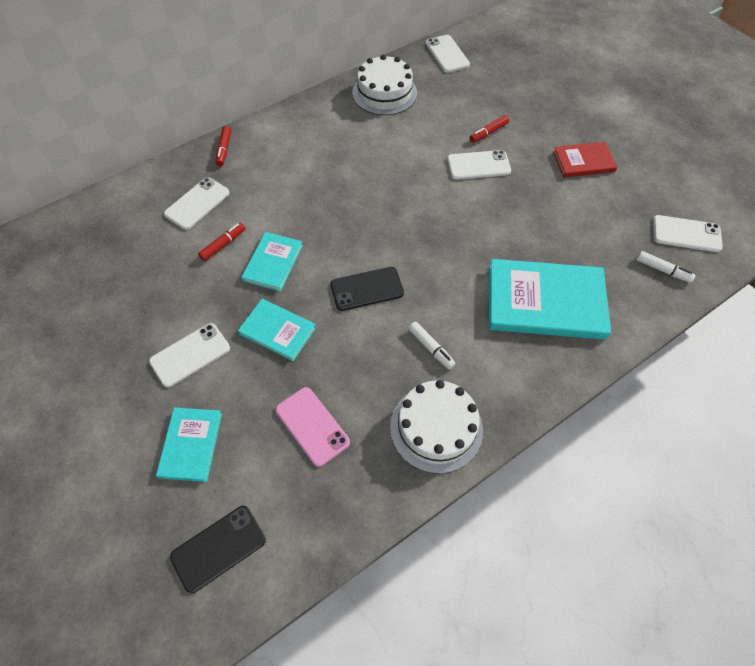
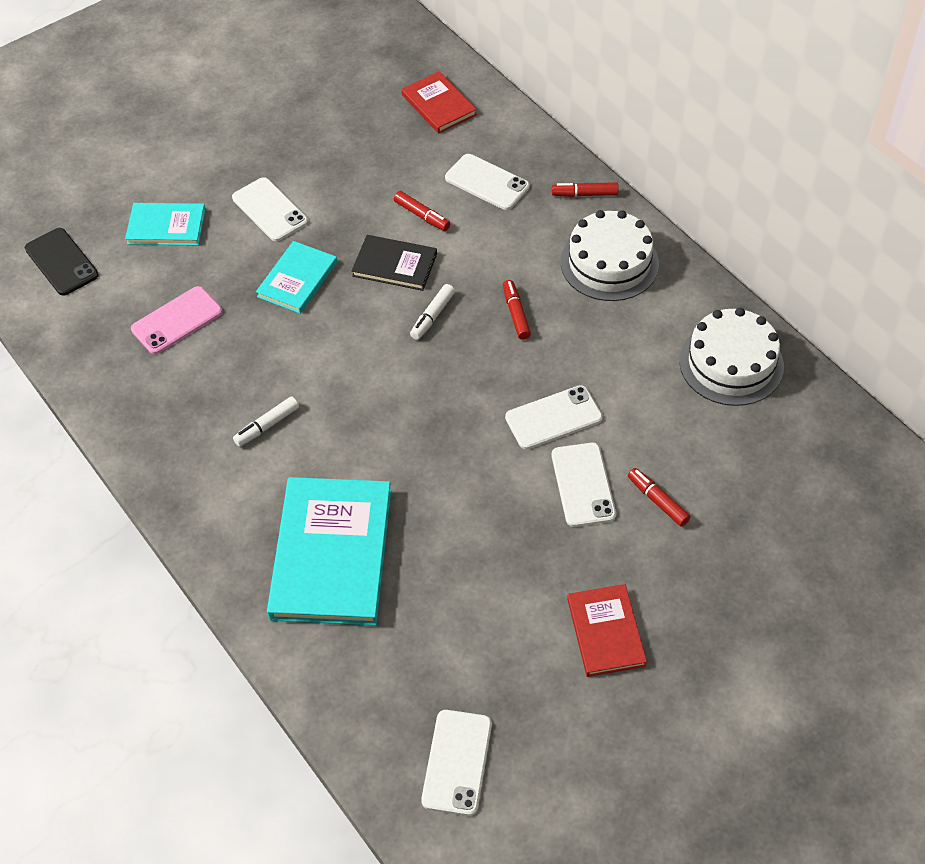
camera: 90 degrees right, 5 degrees down
turquoise book [241,232,303,292] -> black book [352,235,437,291]
black phone [331,267,404,311] -> none
white cake [390,380,483,474] -> white cake moved to [561,210,659,301]
white phone [425,35,470,73] -> white phone moved to [505,385,603,450]
white marker [637,251,696,283] -> white marker moved to [410,284,455,340]
none -> red book [401,71,477,133]
none -> red marker [503,280,531,340]

